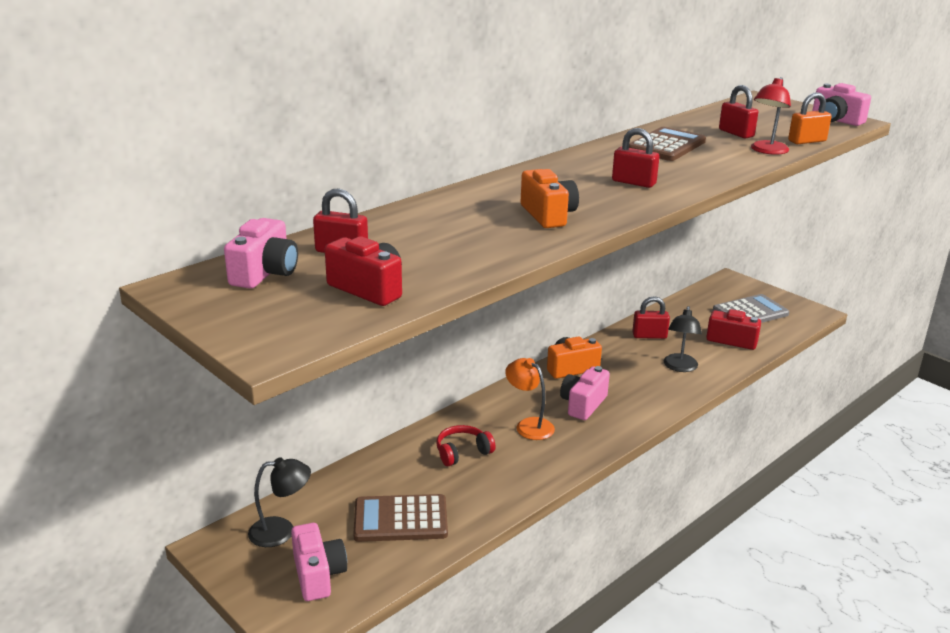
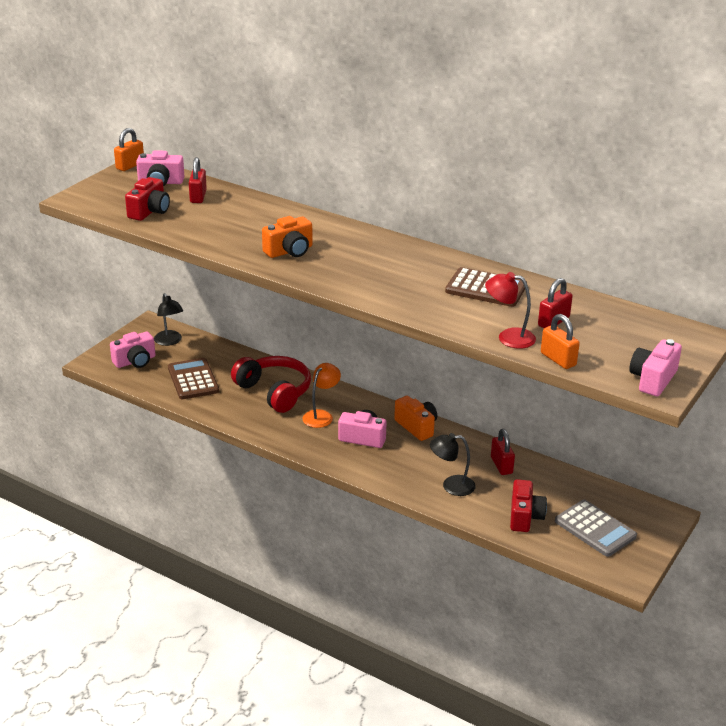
camera: 75 degrees right, 5 degrees up
red headphones [436,425,496,466] -> red headphones [231,356,311,413], size x1.84
red padlock [612,128,660,188] -> none
none -> orange padlock [114,128,144,171]

